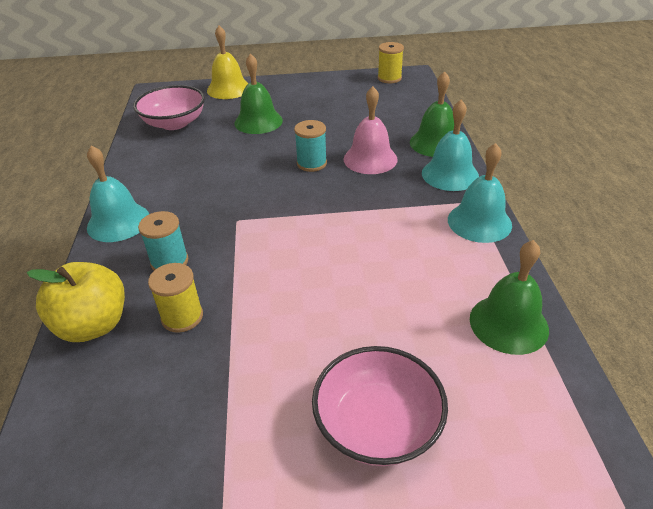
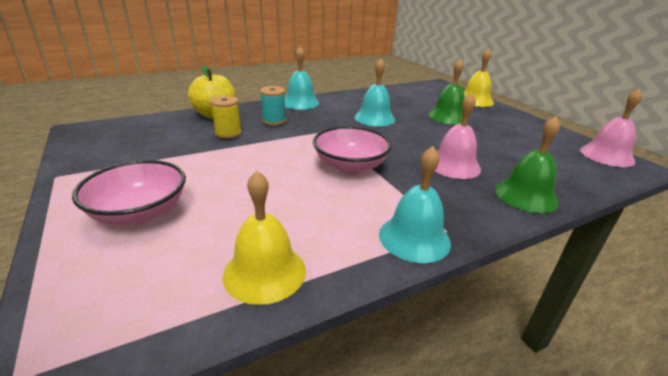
camera: 65 degrees right, 10 degrees down
pink bowl [133,85,205,130] -> pink bowl moved to [313,126,392,174]
turquoise spool [294,120,327,172] -> none
yellow spool [378,42,404,83] -> pink bell [580,89,642,167]
turquoise bell [422,100,479,191] -> turquoise bell moved to [354,58,395,126]
green bell [470,240,549,355] -> yellow bell [223,170,306,305]

